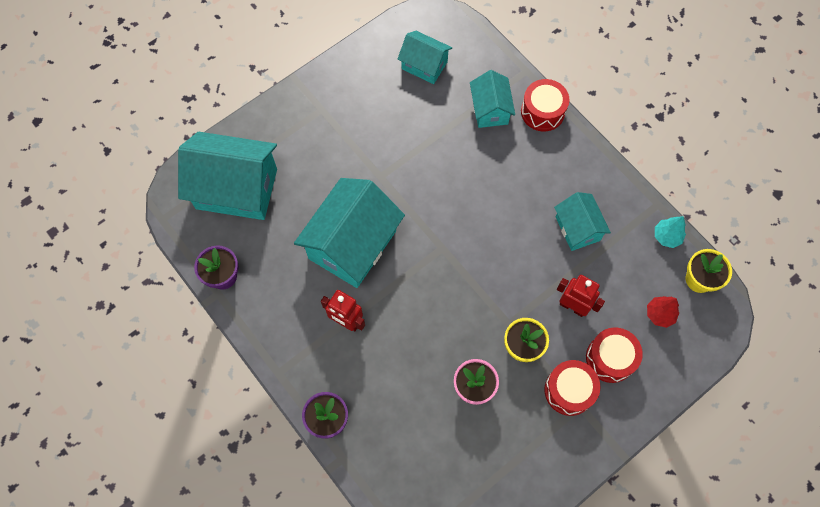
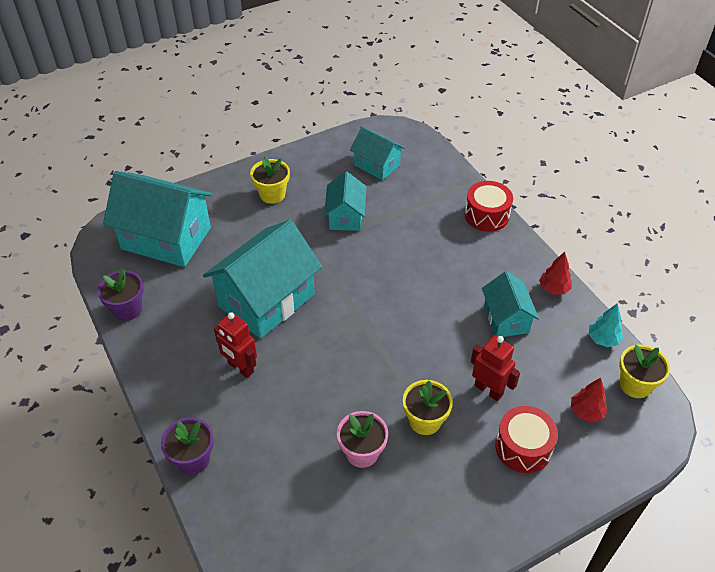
camera: 10 degrees right, 20 degrees down
turquoise house [470,70,515,128] -> turquoise house moved to [324,172,366,231]
red drum [544,360,601,416] -> none
none -> yellow flower pot [250,156,290,204]
none -> red tree [539,252,572,295]

